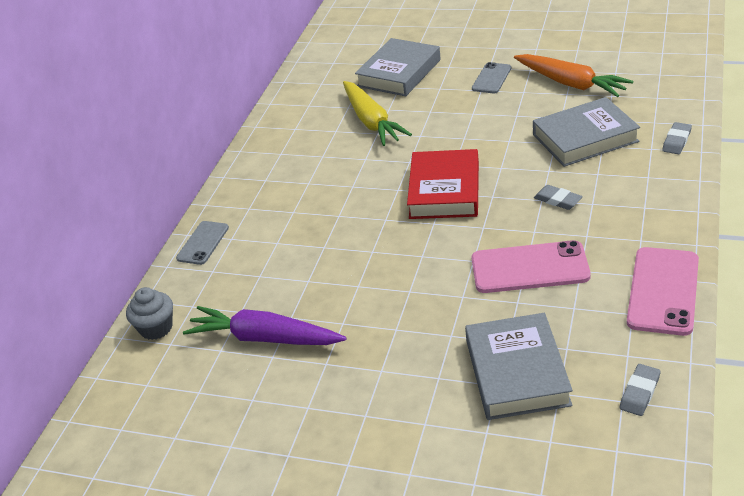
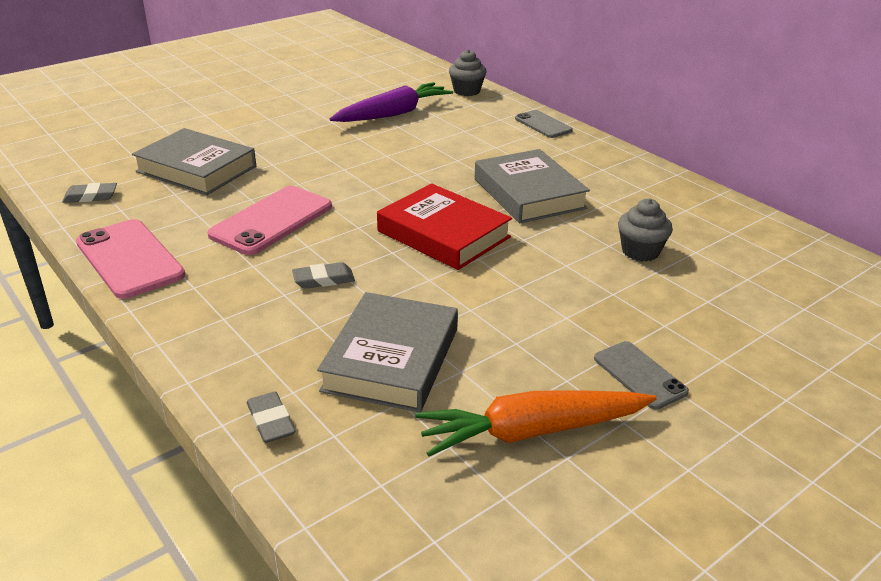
camera: 120 degrees right, 5 degrees down
yellow carrot [343,81,412,146] -> grey cupcake [618,198,673,262]
grey book [355,38,441,96] -> grey book moved to [475,149,590,223]
grey eraser [620,364,660,416] -> grey eraser turned 75 degrees counterclockwise [62,183,117,203]

